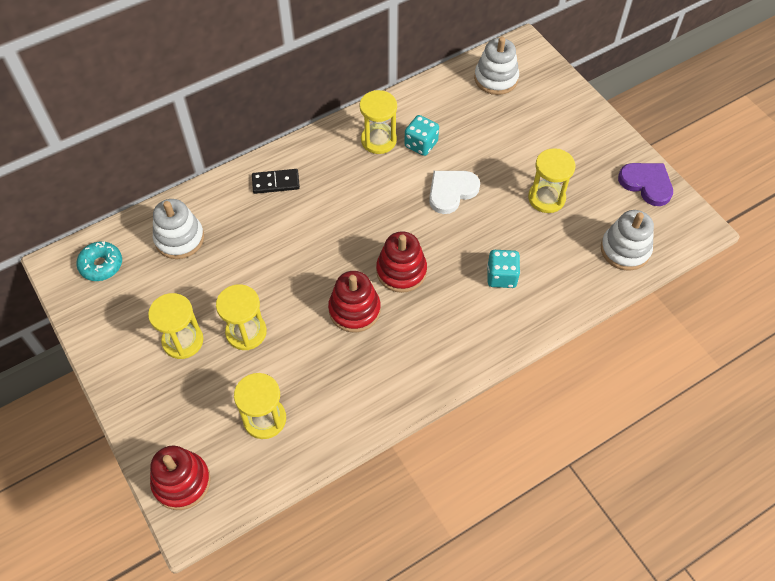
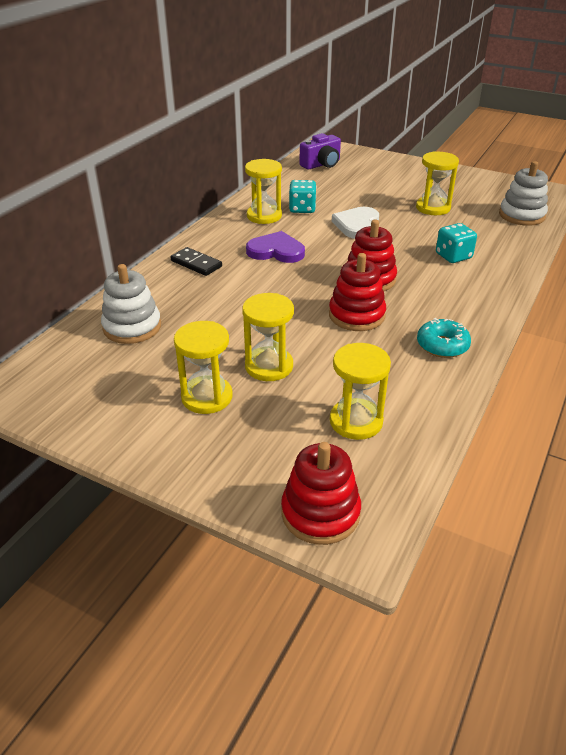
camera: 30 degrees left, 20 degrees down
turquoise donut [76,241,122,281] -> turquoise donut moved to [417,318,471,358]
black domino [252,169,300,194] -> black domino turned 75 degrees clockwise [171,247,222,276]
white stacking toy [474,37,519,95] -> purple camera [299,133,341,170]
purple heart [618,163,673,206] -> purple heart moved to [246,231,305,263]

